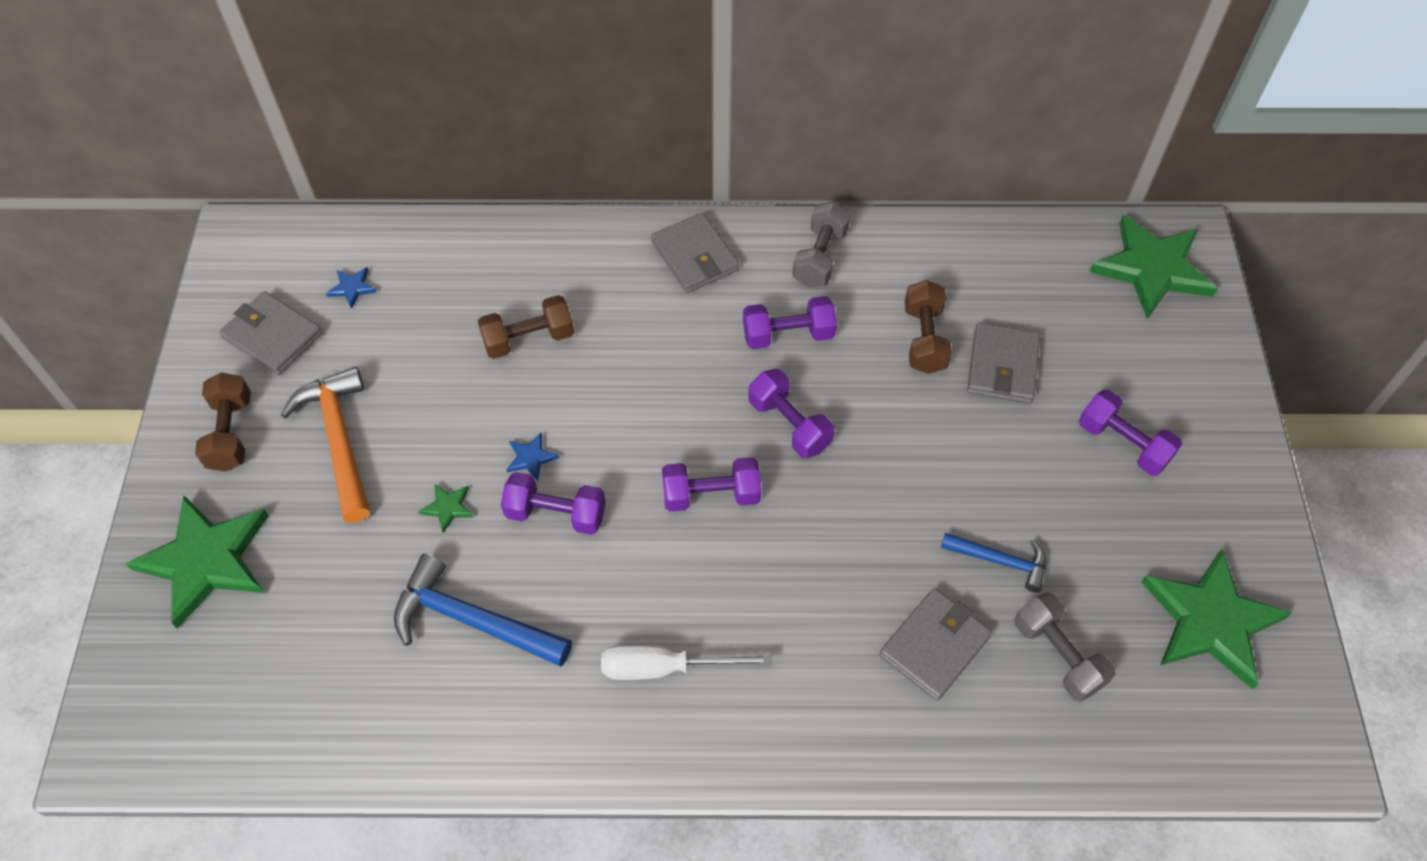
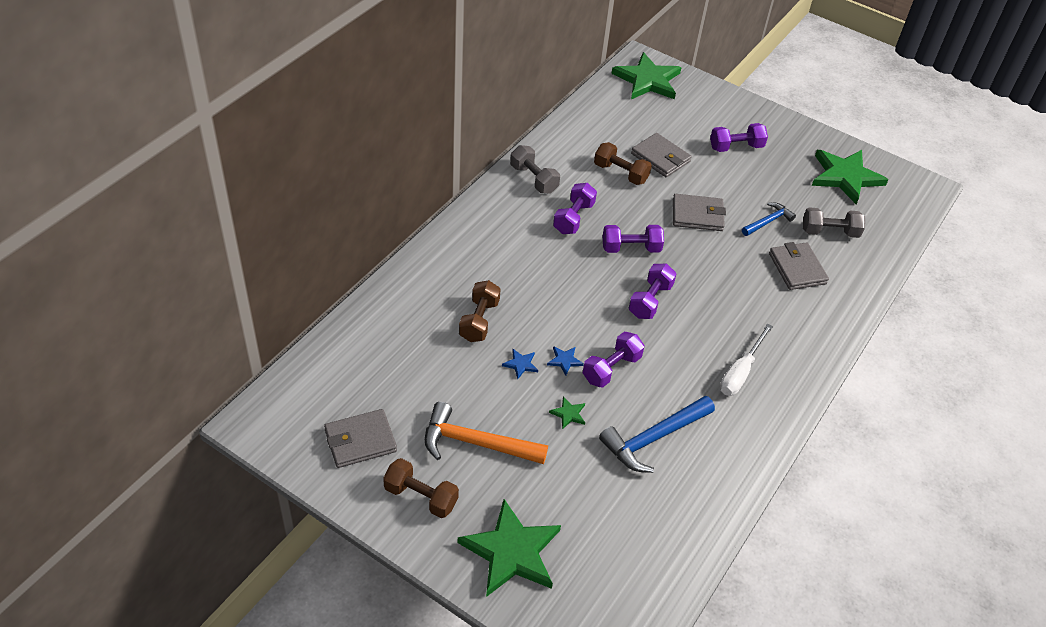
camera: 60 degrees left, 10 degrees down
blue star [326,267,377,309] -> blue star moved to [502,349,538,379]
grey wallet [651,213,739,293] -> grey wallet moved to [673,194,726,231]

